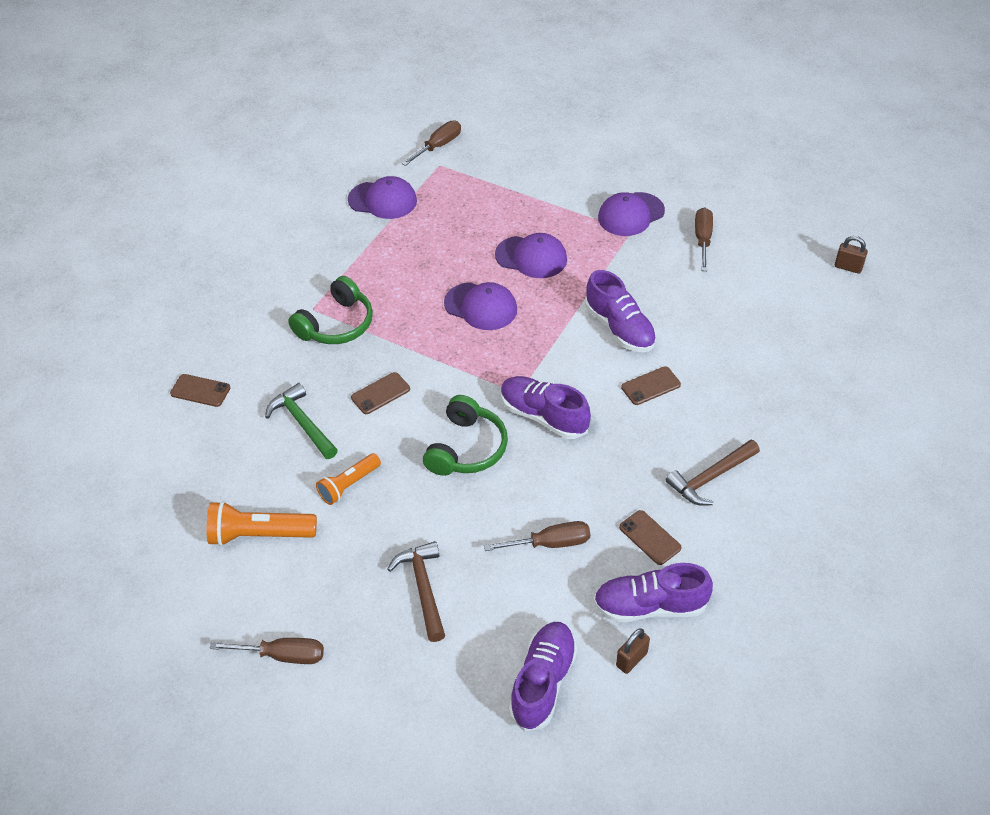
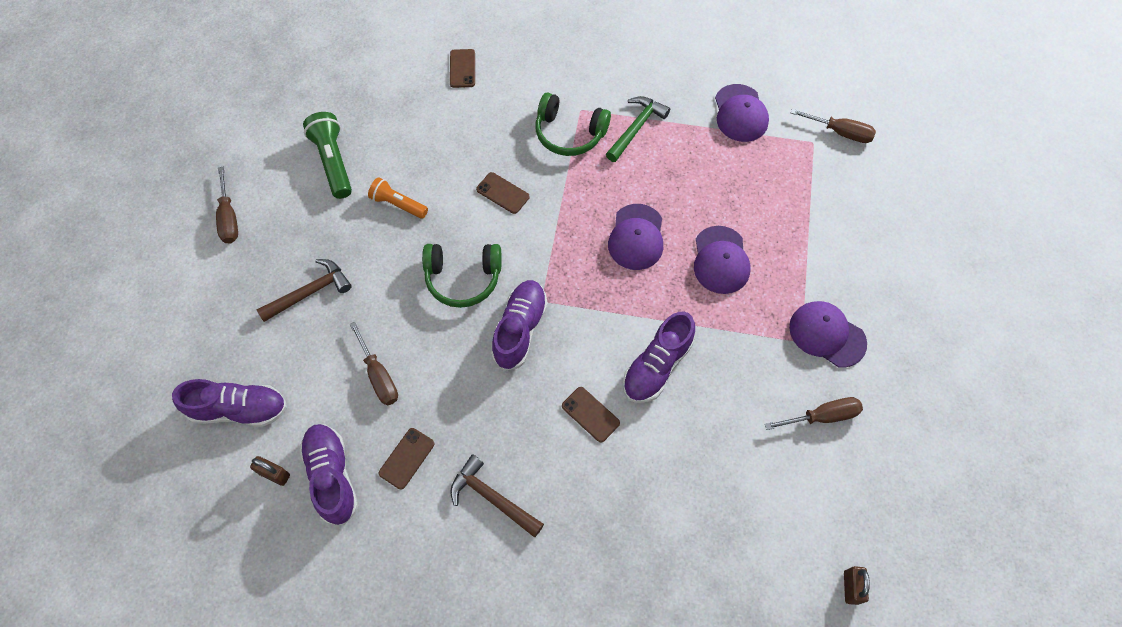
camera: 70 degrees right, 15 degrees up
orange flashlight [207,501,317,546] -> green flashlight [303,112,352,199]
green hammer [265,383,338,459] -> green hammer moved to [606,96,670,162]

